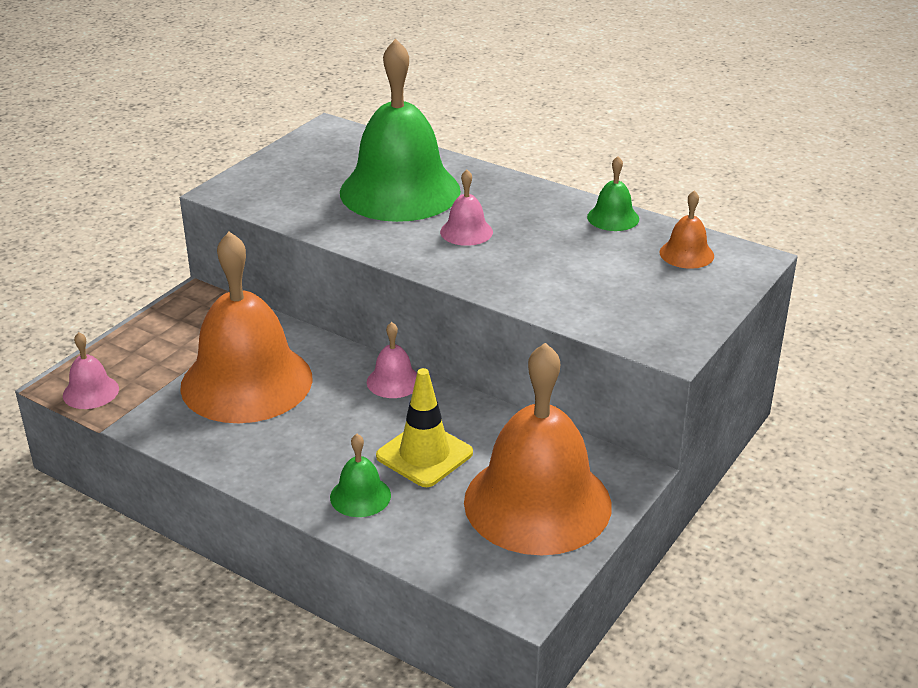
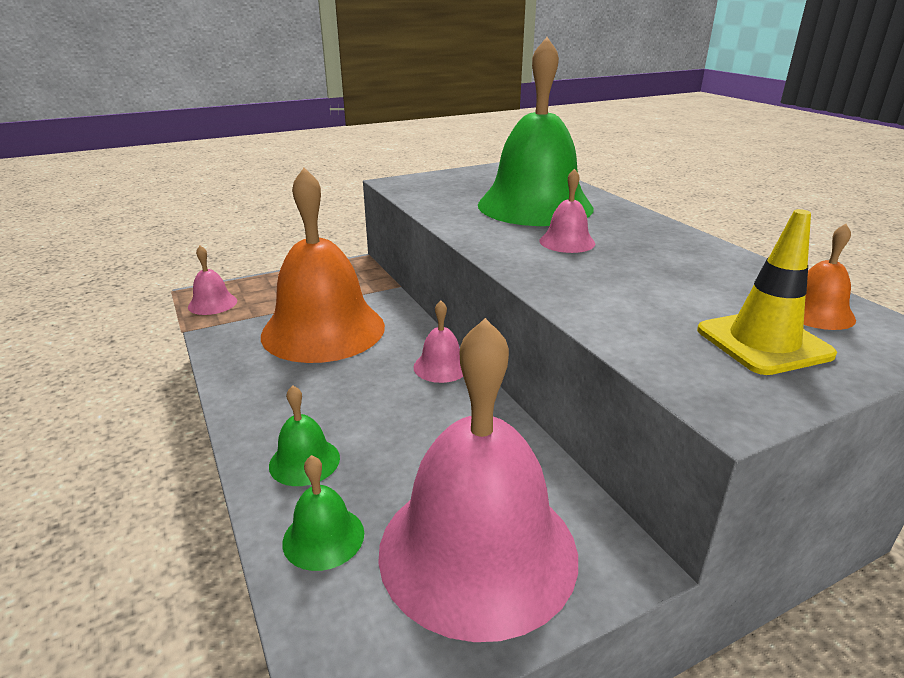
camera: 30 degrees right, 5 degrees down
yellow traffic cone [376,368,473,487] -> yellow traffic cone moved to [697,209,837,375]
orange bell [464,343,612,555] -> pink bell [378,318,578,642]
green bell [587,156,639,231] -> green bell moved to [282,455,364,571]

